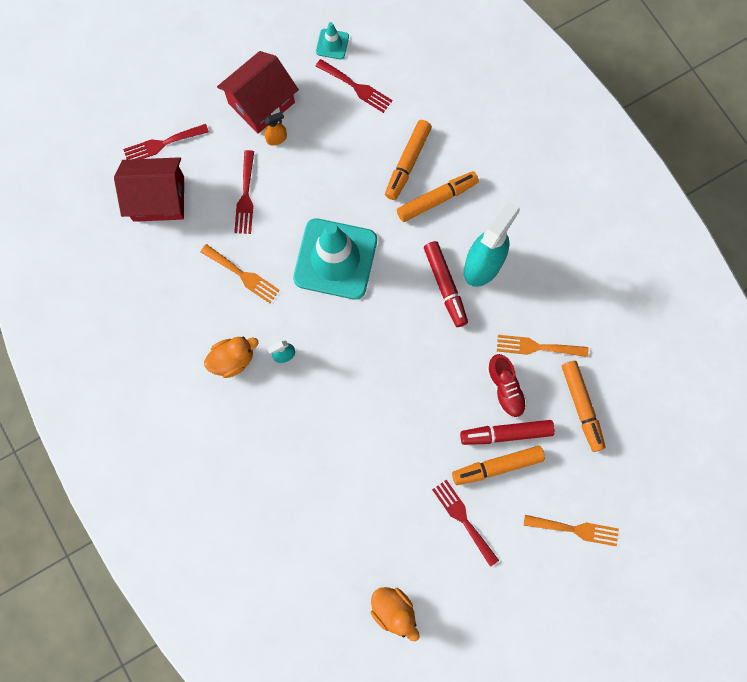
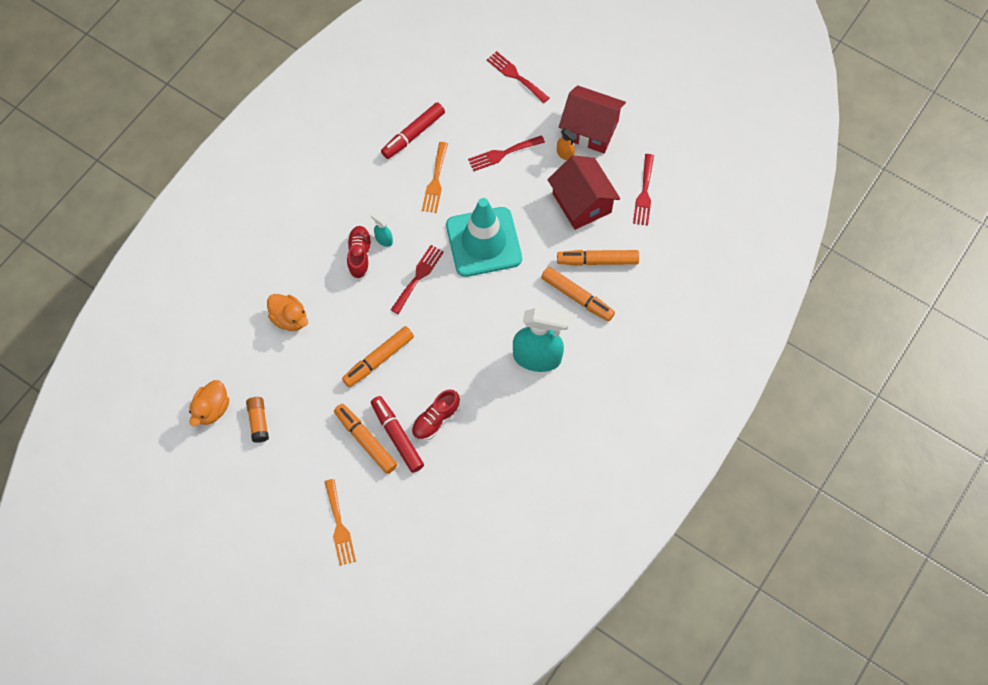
camera: 65 degrees right, 10 degrees down
red house [114,157,184,222] -> red house moved to [547,156,620,230]
orange duck [204,337,259,378] -> orange duck moved to [267,294,308,331]
turquoise traffic cone [316,22,349,59] -> none
red marker [424,241,468,327] -> red marker moved to [381,102,445,159]
red fork [432,480,499,567] -> red fork moved to [391,245,444,314]
orange fork [497,335,588,357] -> none
orange marker [562,361,606,452] -> orange marker moved to [342,326,414,387]
none -> orange glue stick [246,397,269,443]
none -> red shoe [347,226,372,279]

